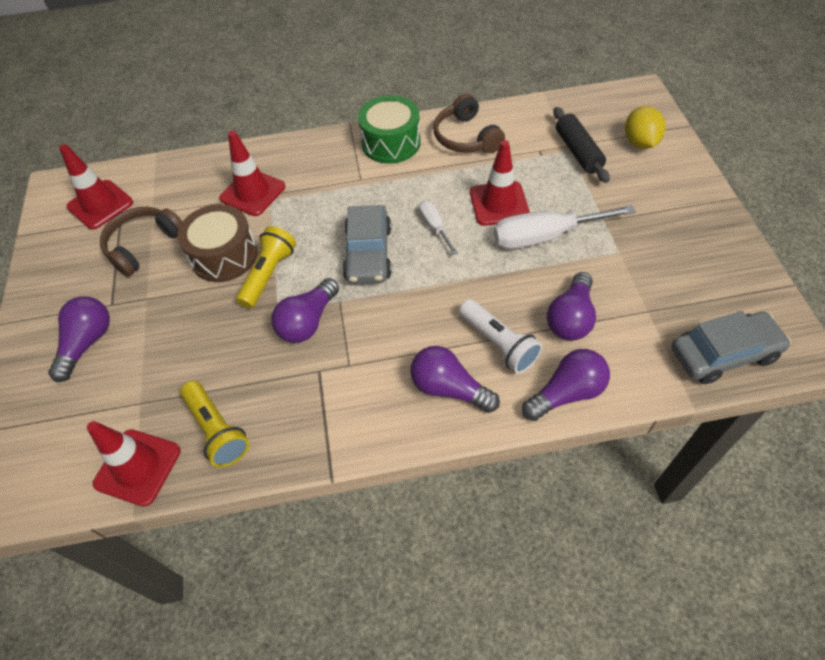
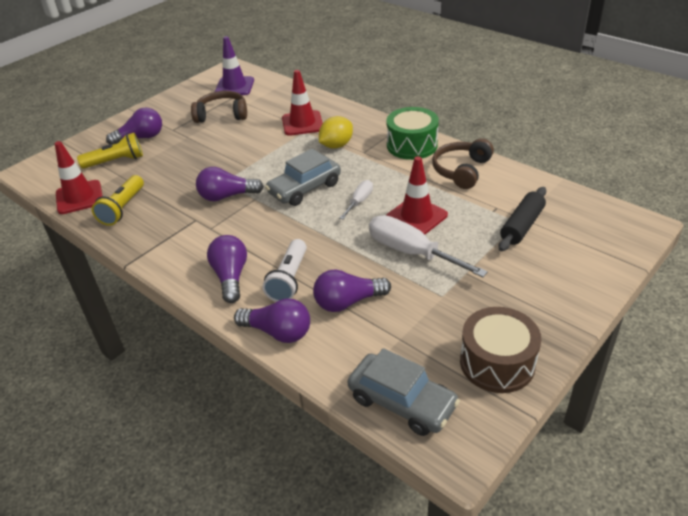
camera: 50 degrees right, 15 degrees down
red traffic cone [59,144,133,230] -> purple traffic cone [215,36,254,95]
brown drum [177,204,257,282] -> brown drum moved to [460,307,541,393]
yellow flashlight [236,226,296,308] -> yellow flashlight moved to [77,133,143,169]
yellow lemon [625,106,665,149] -> yellow lemon moved to [319,116,353,149]

